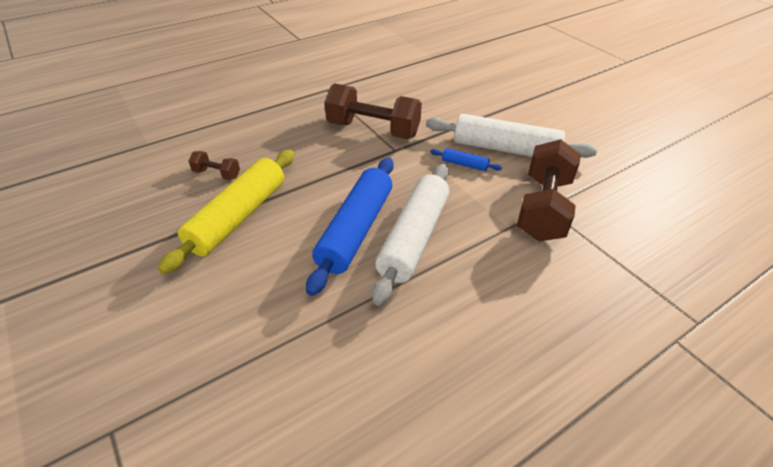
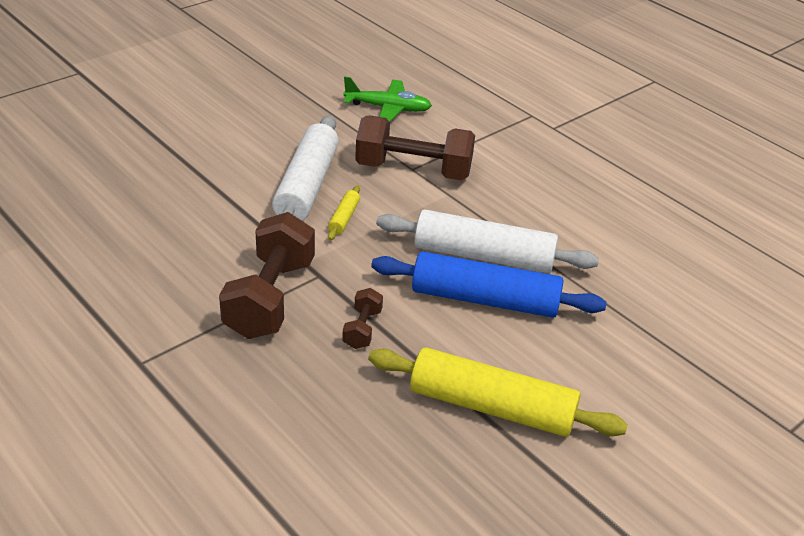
camera: 100 degrees left, 5 degrees down
brown dumbbell [188,151,240,180] -> brown dumbbell moved to [342,288,383,349]
blue rolling pin [430,148,502,171] -> yellow rolling pin [328,186,360,240]
none -> green plane [343,77,432,122]

